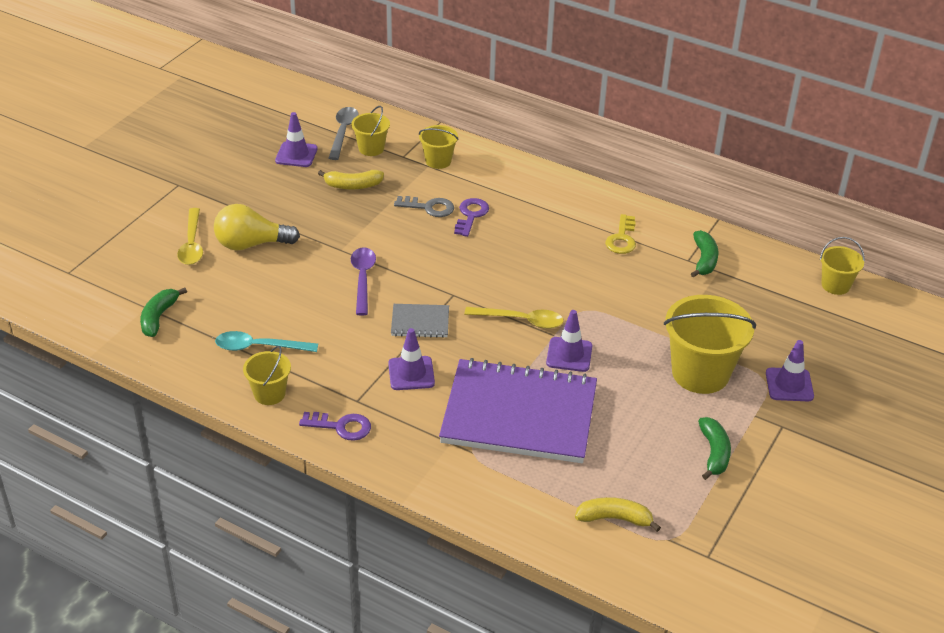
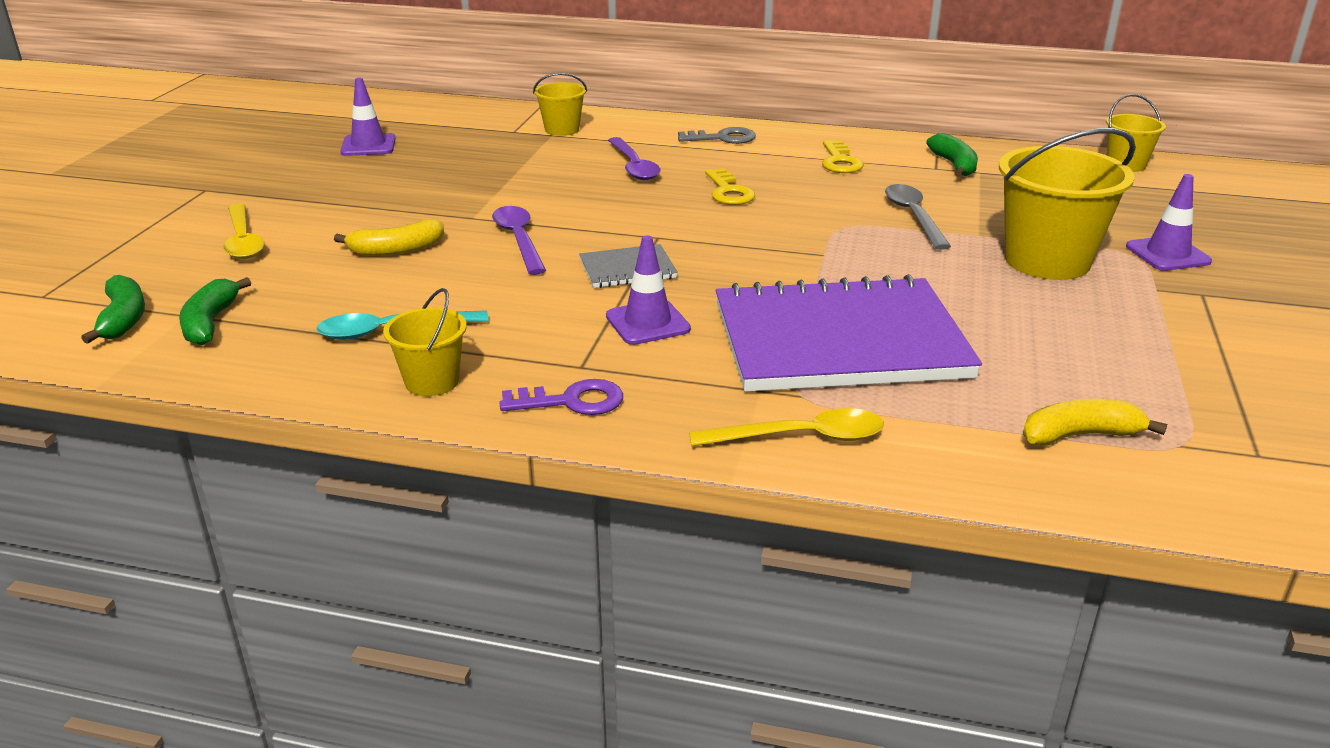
camera: 15 degrees left, 10 degrees down
yellow light bulb [214,204,300,251] -> none
yellow banana [318,170,384,190] -> yellow banana moved to [334,220,444,256]
grey spoon [329,107,359,160] -> grey spoon moved to [885,184,951,250]
yellow bucket [351,106,390,156] -> none
grey key [394,196,454,217] -> grey key moved to [678,127,756,144]
purple key [454,198,489,237] -> purple spoon [608,137,660,180]
yellow spoon [464,307,564,329] -> yellow spoon moved to [689,408,884,447]
purple traffic cone [546,310,592,372] -> none
green banana [698,417,731,480] -> green banana moved to [81,275,145,344]
none -> yellow key [705,168,755,205]

